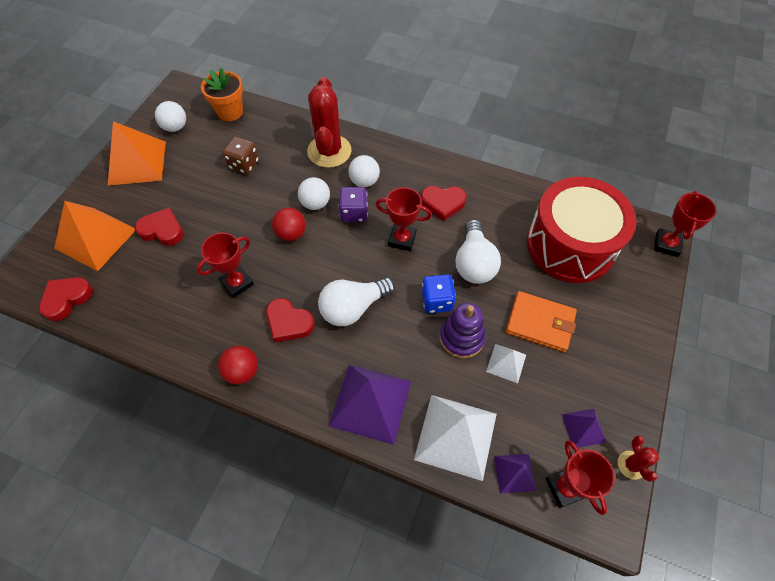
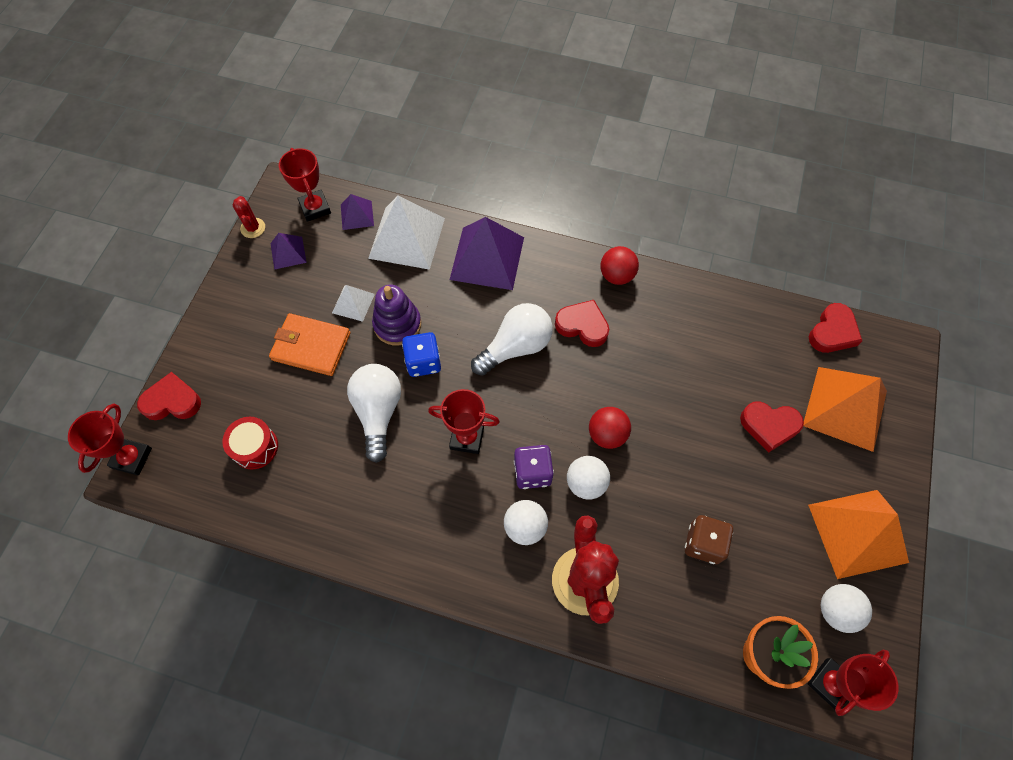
camera: 175 degrees right, 5 degrees up
red trophy [196,233,254,298] -> red trophy moved to [807,650,898,716]
red heart [421,186,467,221] -> red heart moved to [137,372,201,420]
red drum [527,177,636,283] -> red drum [222,417,278,470], size x0.41

